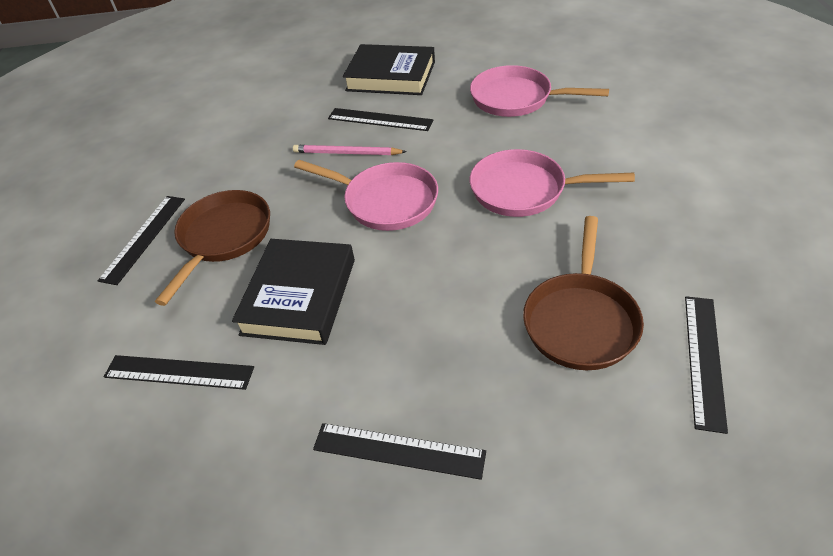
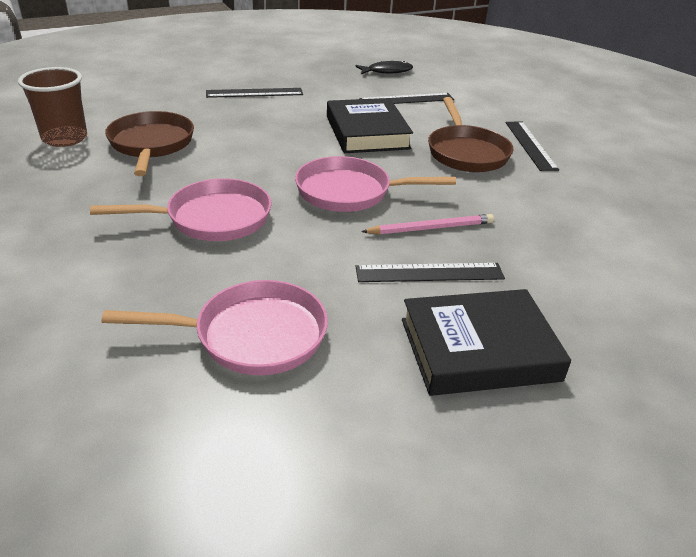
camera: 150 degrees right, 10 degrees down
black ruler [685,296,728,434] -> brown cup [18,67,87,147]
none -> black fish [355,61,413,74]

